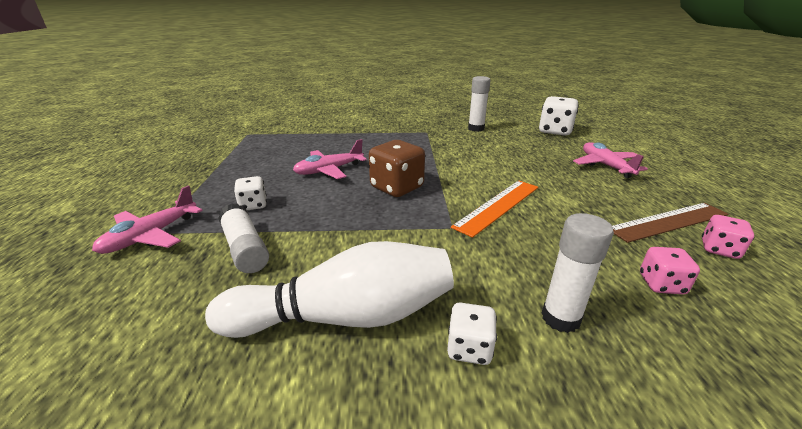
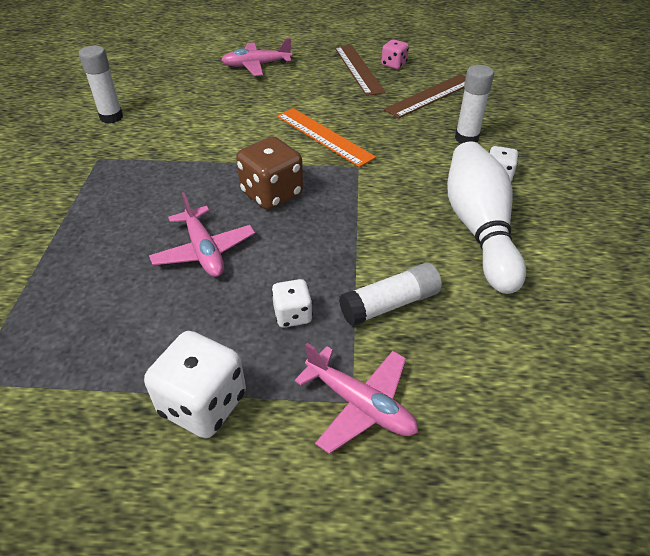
camera: 85 degrees left, 15 degrees up
white dice [539,96,579,136] -> white dice moved to [144,331,246,438]
pink dice [640,247,700,294] -> brown ruler [384,74,466,118]

